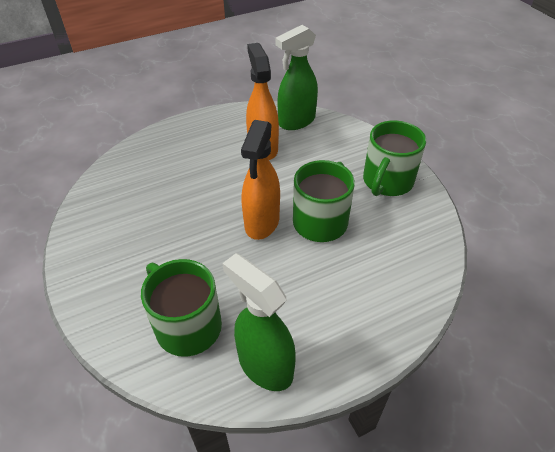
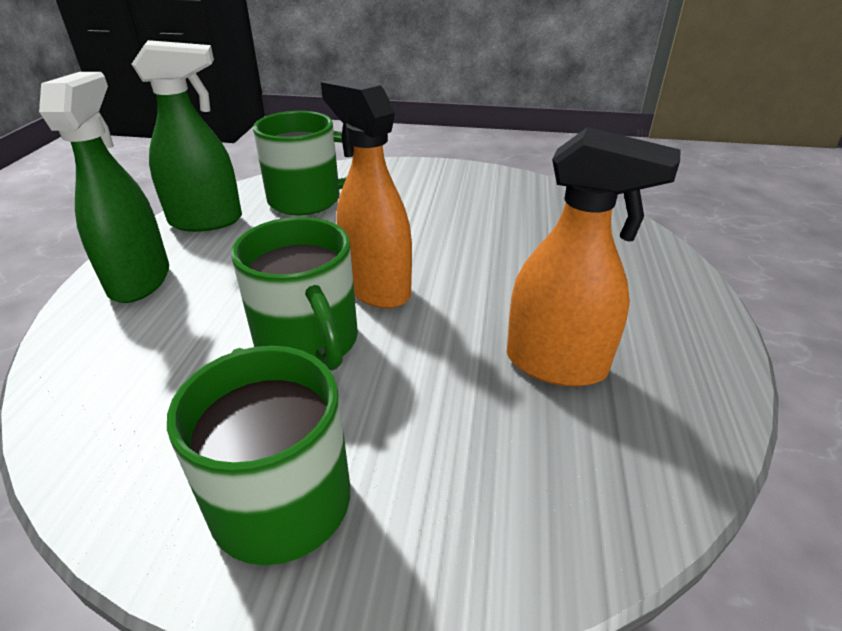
camera: 125 degrees right, 10 degrees down
green spray bottle [275,25,318,130] -> green spray bottle moved to [39,72,169,303]

